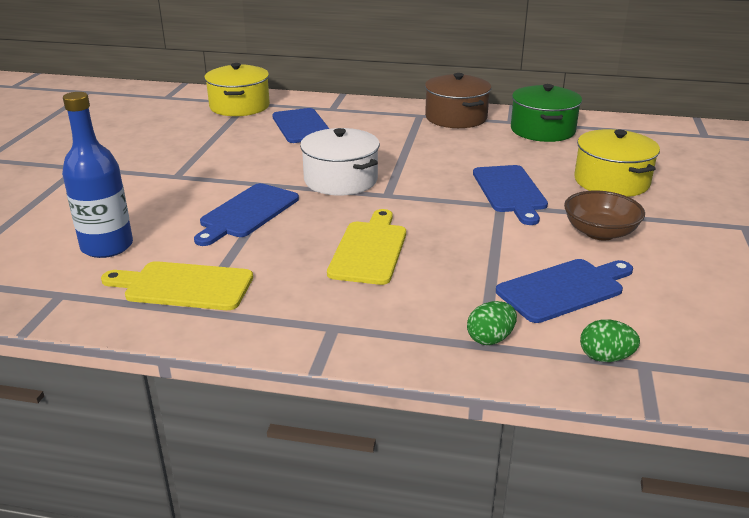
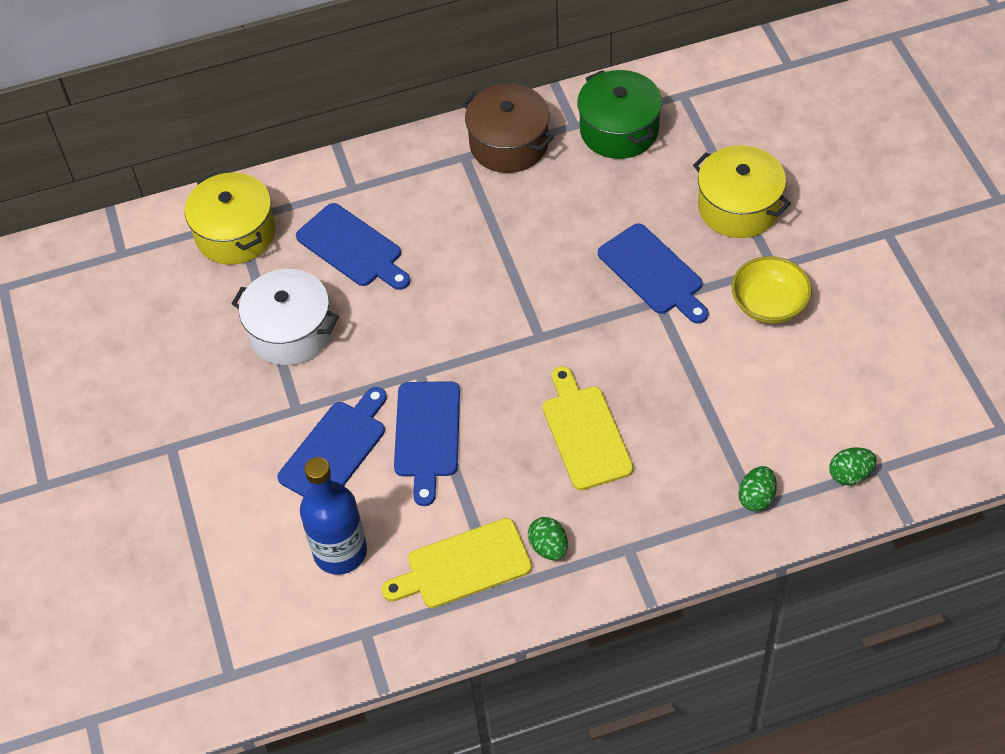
camera: 25 degrees left, 25 degrees up
white pot [300,128,380,195] -> white pot moved to [232,269,339,365]
blue cutting board [496,259,633,323] -> blue cutting board moved to [277,387,387,497]
brown bowl [564,190,645,241] -> yellow bowl [731,256,812,323]
none -> green egg [528,517,568,560]

